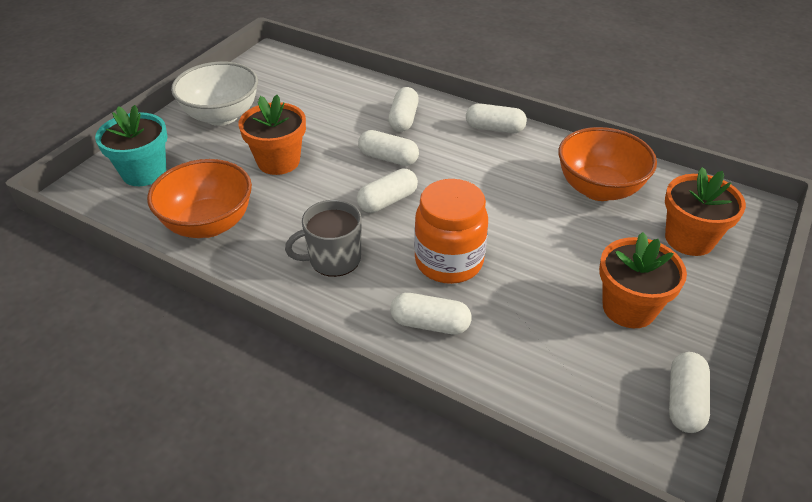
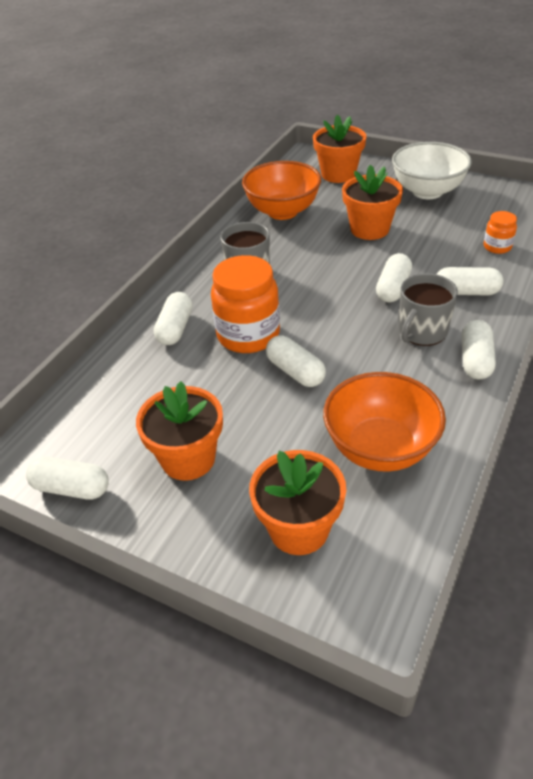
camera: 90 degrees right, 0 degrees up
turquoise flower pot [95,105,168,186] -> orange flower pot [313,114,366,183]
white capsule [357,168,418,213] -> white capsule moved to [266,335,326,387]
none -> grey mug [399,273,458,346]
none -> orange jar [484,211,517,254]

